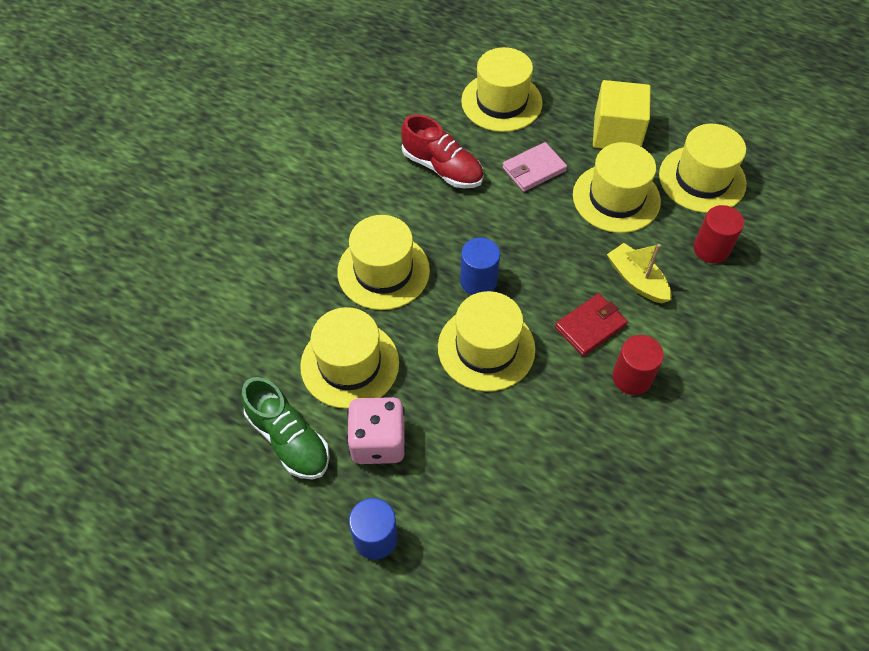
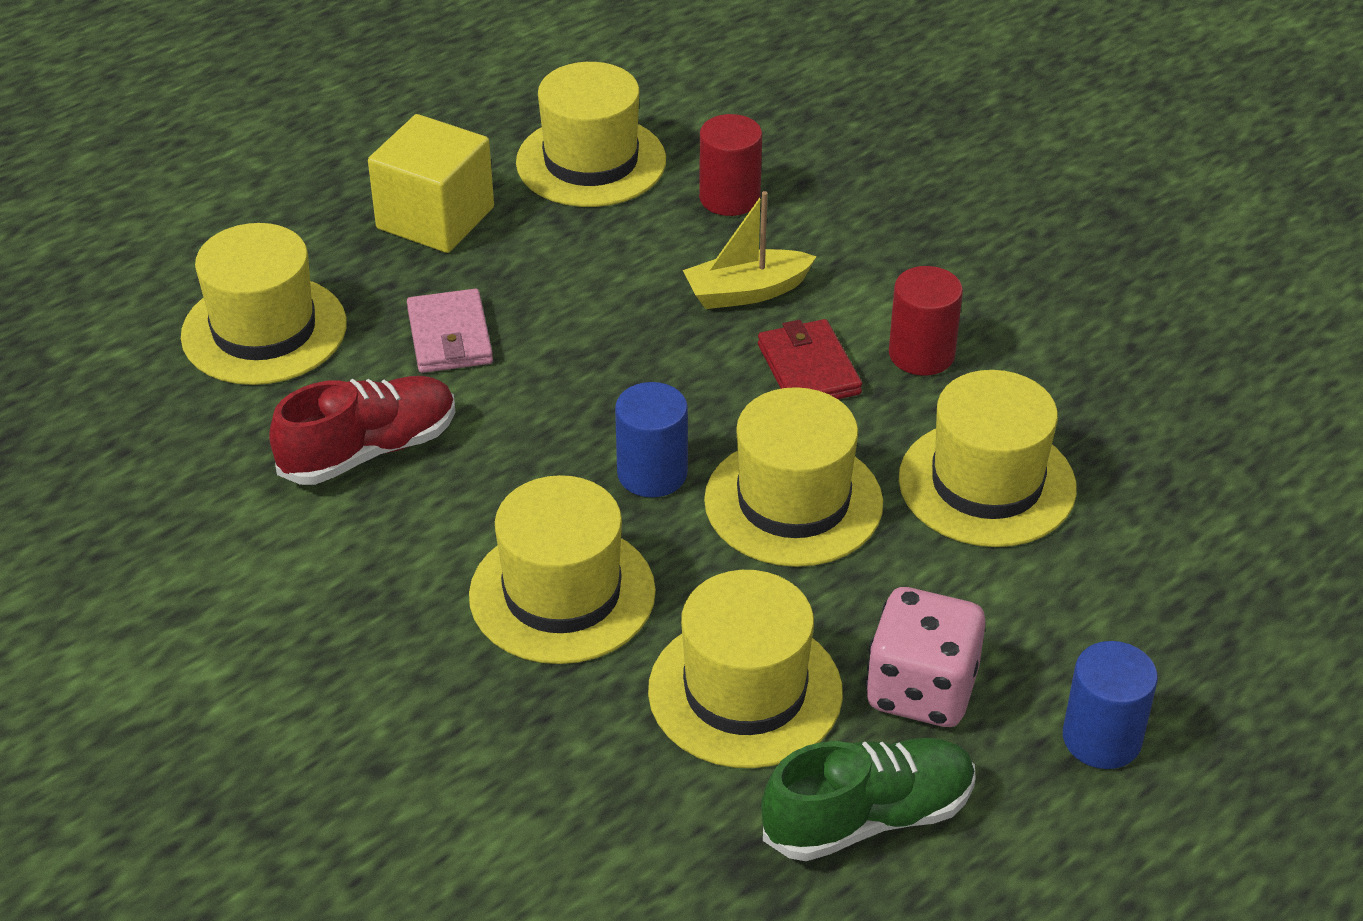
camera: 70 degrees left, 15 degrees down
yellow hat [573,142,661,233] -> yellow hat moved to [899,370,1077,547]

